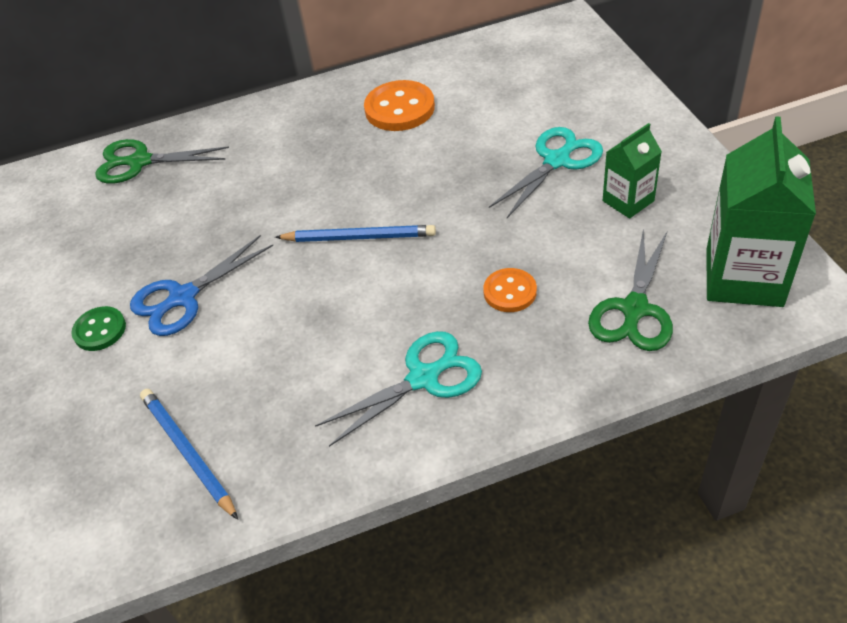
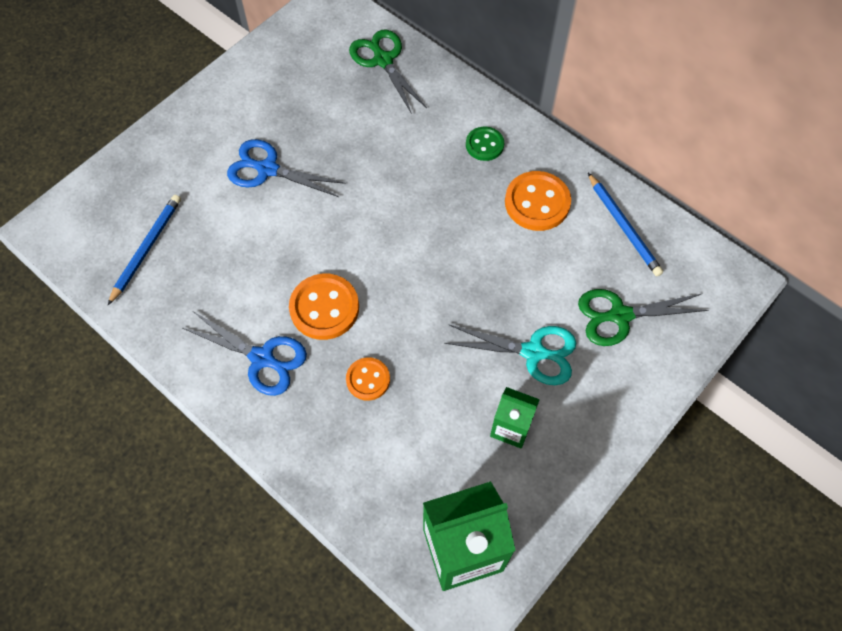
camera: 55 degrees right, 15 degrees up
green button [71,306,126,351] -> green button moved to [466,127,504,161]
blue pencil [275,225,436,242] -> blue pencil moved to [588,173,663,276]
turquoise scissors [315,331,482,447] -> blue scissors [183,312,307,396]
green scissors [588,228,673,351] -> green scissors moved to [578,289,708,346]
none -> orange button [289,274,359,340]

